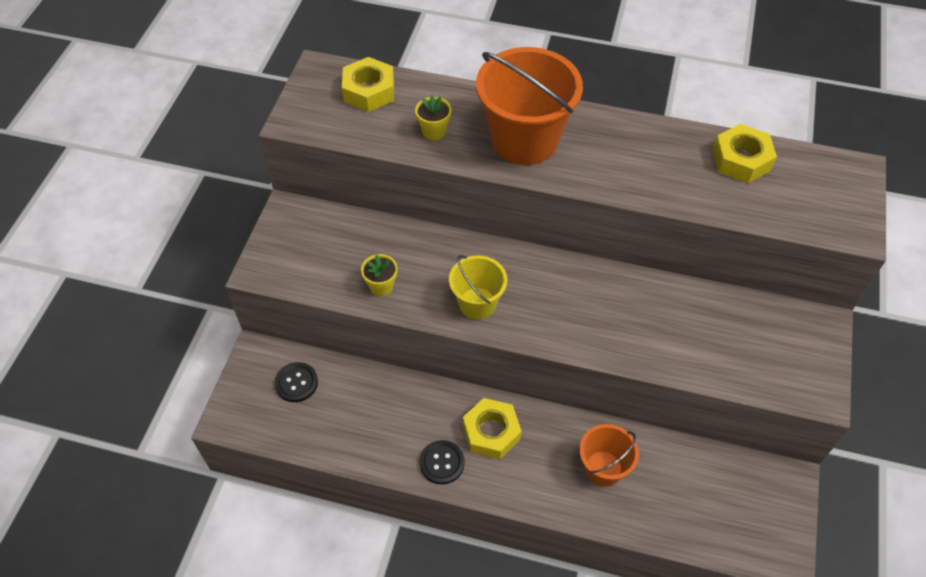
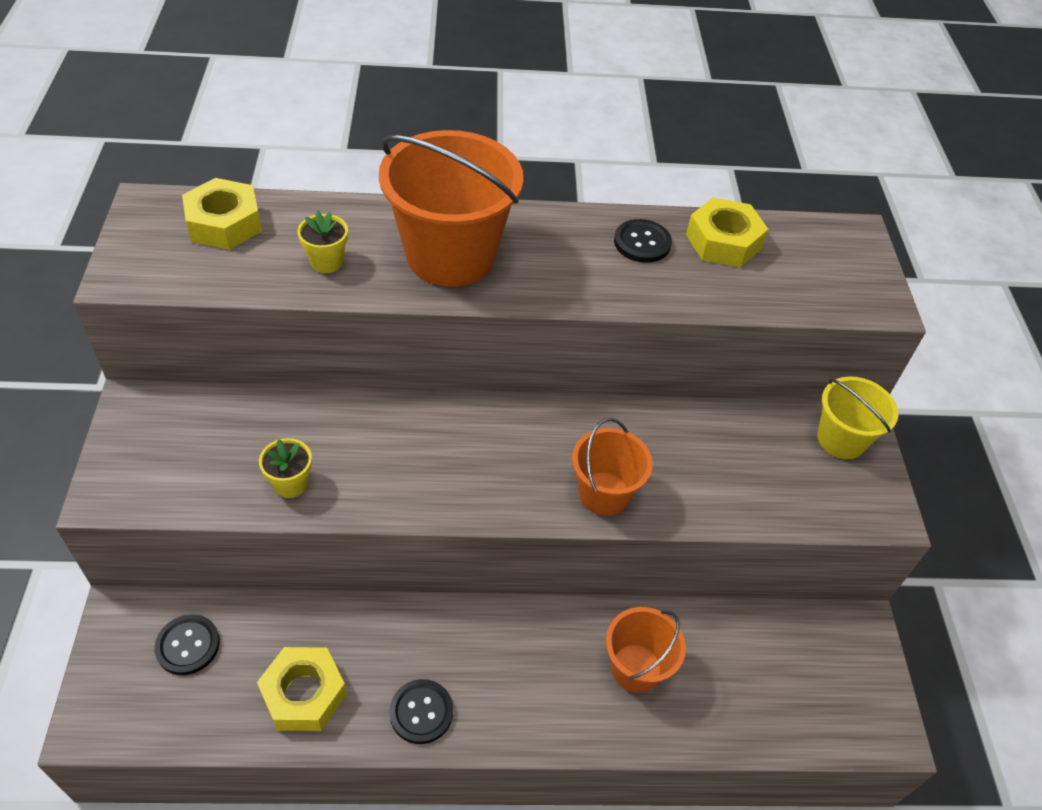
camera: 20 degrees left, 5 degrees down
yellow bucket [449,255,507,319] -> yellow bucket moved to [817,376,898,459]
yellow nut [463,398,522,459] -> yellow nut moved to [257,647,347,731]
none -> orange bucket [572,418,653,516]
none -> black button [614,219,672,263]

